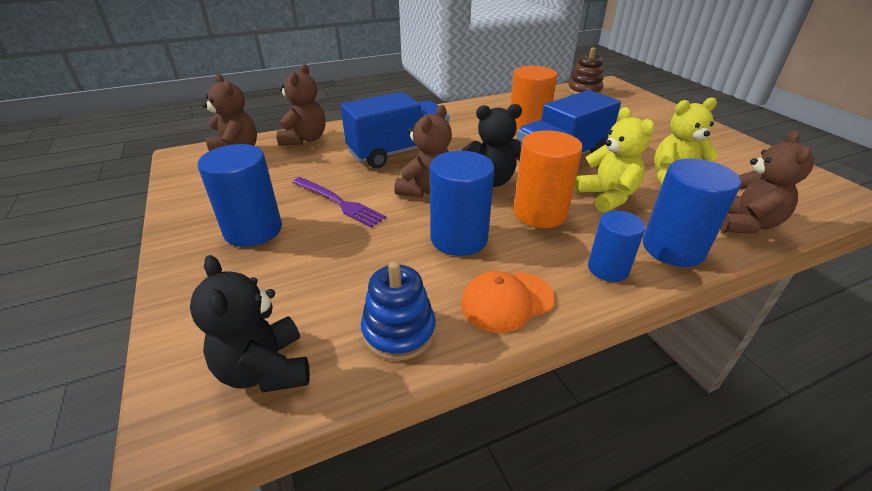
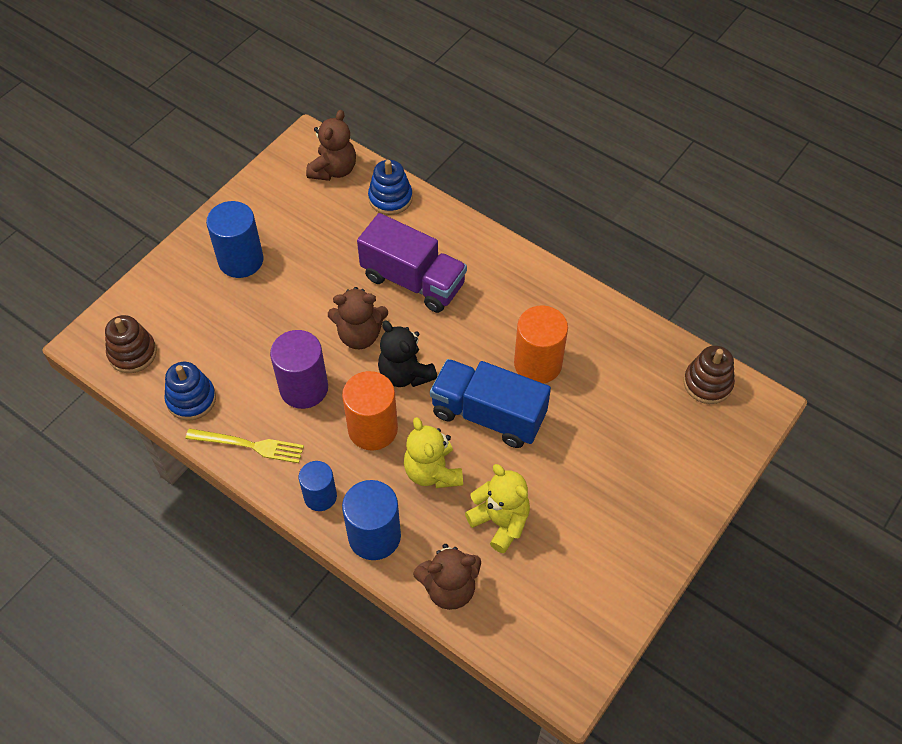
camera: 60 degrees right, 20 degrees up
black teddy bear [190,255,310,393] -> brown stacking toy [105,315,157,373]
brown teddy bear [277,64,325,145] -> blue stacking toy [368,160,413,215]
purple fork [293,177,386,227] -> none
blue truck [341,92,449,168] -> purple truck [357,213,467,313]
blue cylinder [430,151,494,256] -> purple cylinder [270,330,328,409]
orange cap [461,271,555,333] -> yellow fork [186,428,304,463]
yellow teddy bear [575,107,654,212] -> yellow teddy bear turned 120 degrees clockwise [404,417,463,488]

